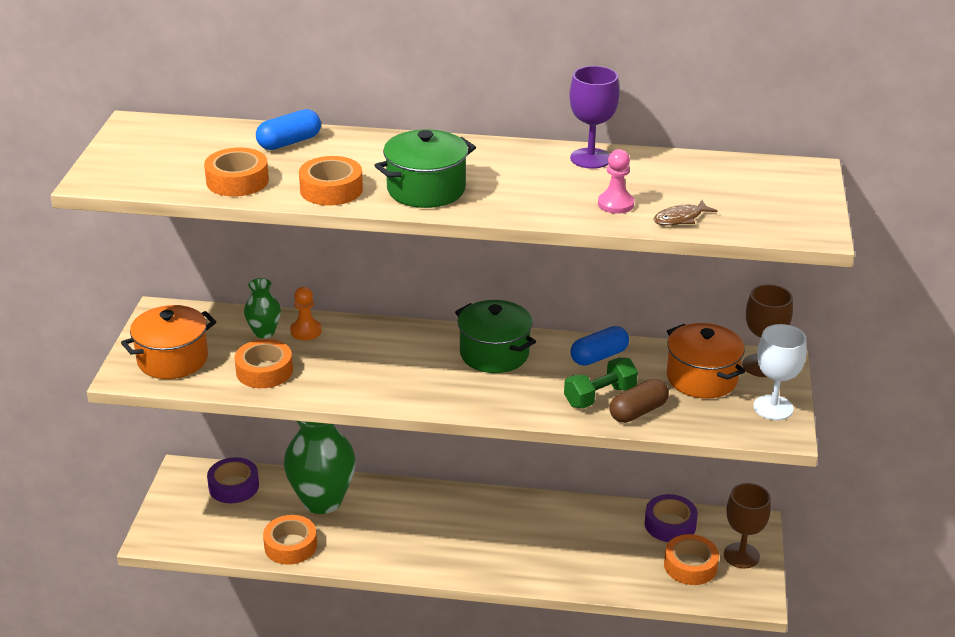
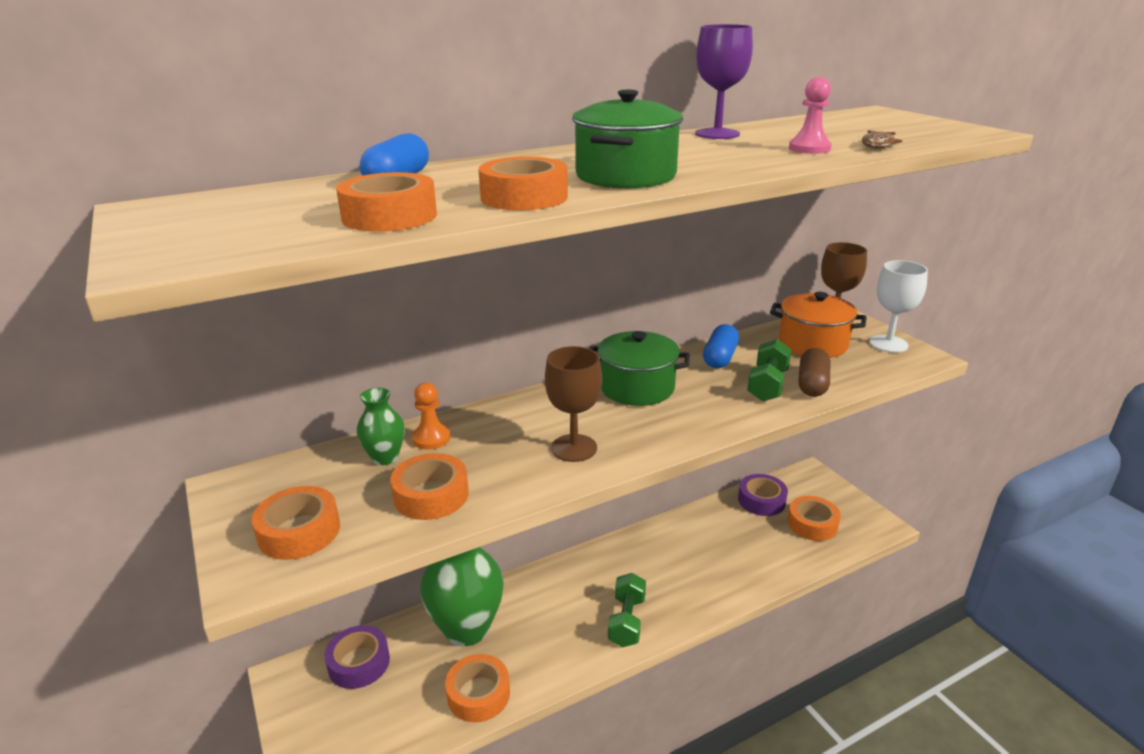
camera: 35 degrees left, 5 degrees down
orange pot [121,305,216,379] -> orange tape [251,486,340,560]
brown goblet [724,483,771,569] -> brown goblet moved to [545,346,602,462]
none -> green dumbbell [608,573,646,647]

